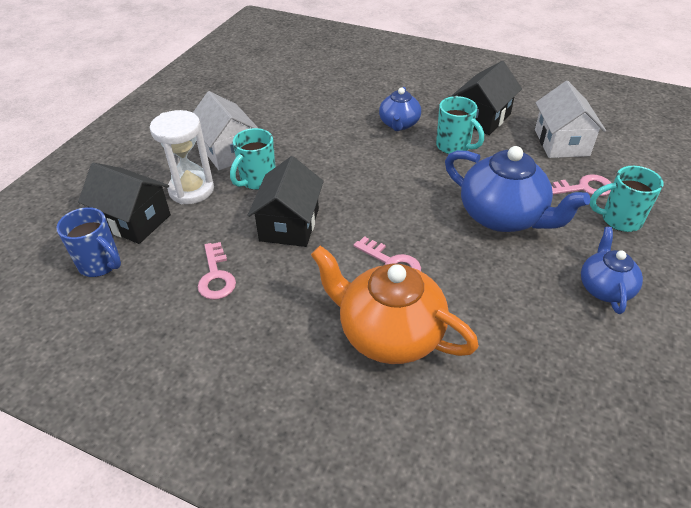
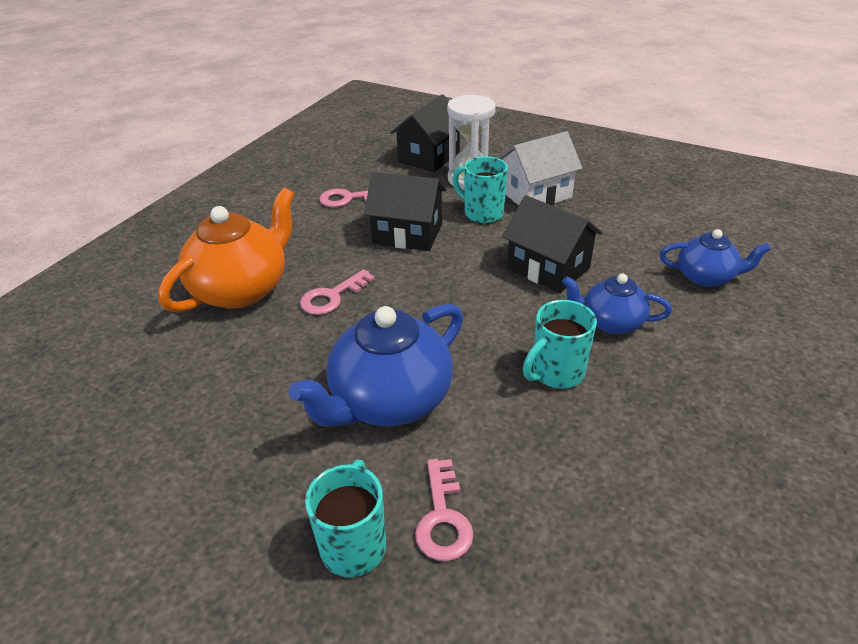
camera: 95 degrees right, 5 degrees down
blue mug [56,207,121,277] -> none
black house [452,61,522,135] -> black house moved to [502,195,603,293]
white house [535,81,606,158] -> none
blue teapot [581,227,643,314] -> blue teapot moved to [659,229,771,287]

